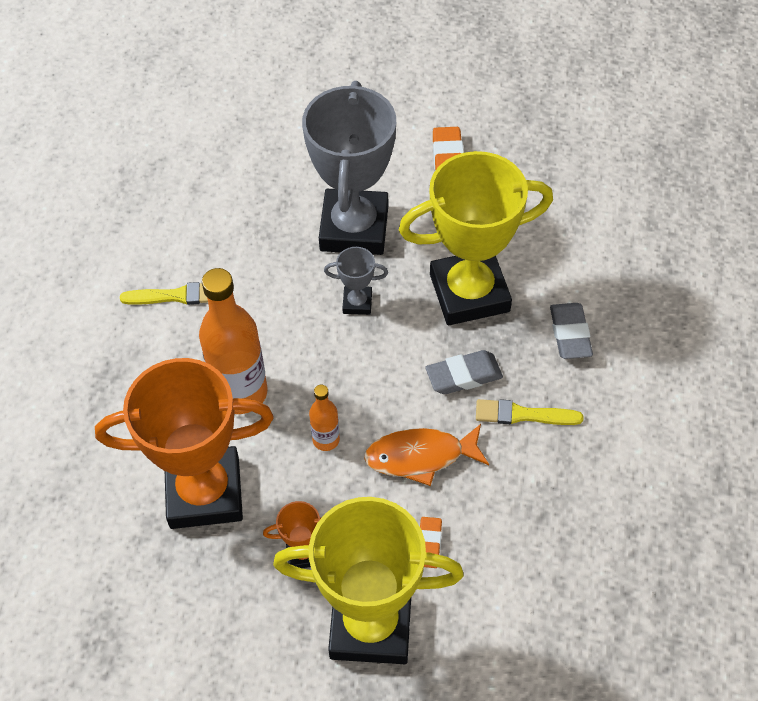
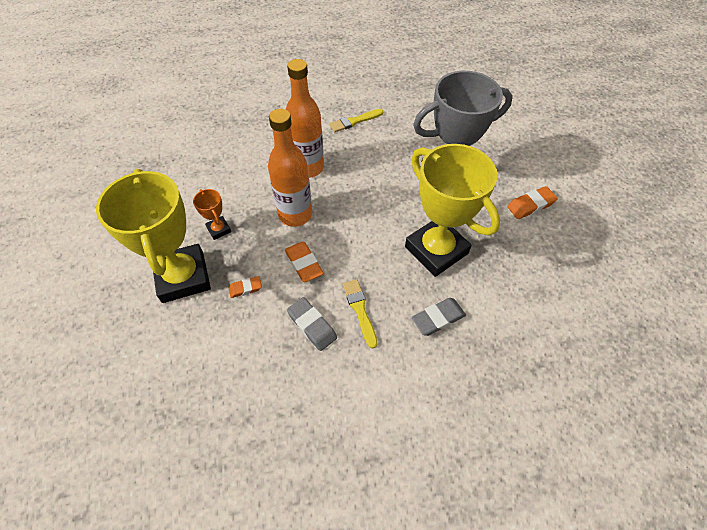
camera: 65 degrees right, 0 degrees up
orange trophy [95,358,274,529] -> none
yellow brush [120,282,208,305] -> yellow brush turned 90 degrees clockwise [329,109,384,132]
orange bottle [309,385,340,451] -> orange bottle [268,109,312,227], size x2.03
grey trophy [324,247,388,315] -> none
orange fish [364,424,489,486] -> orange eraser [285,242,324,282]
grey eraser [425,350,503,394] -> grey eraser moved to [287,297,337,351]

